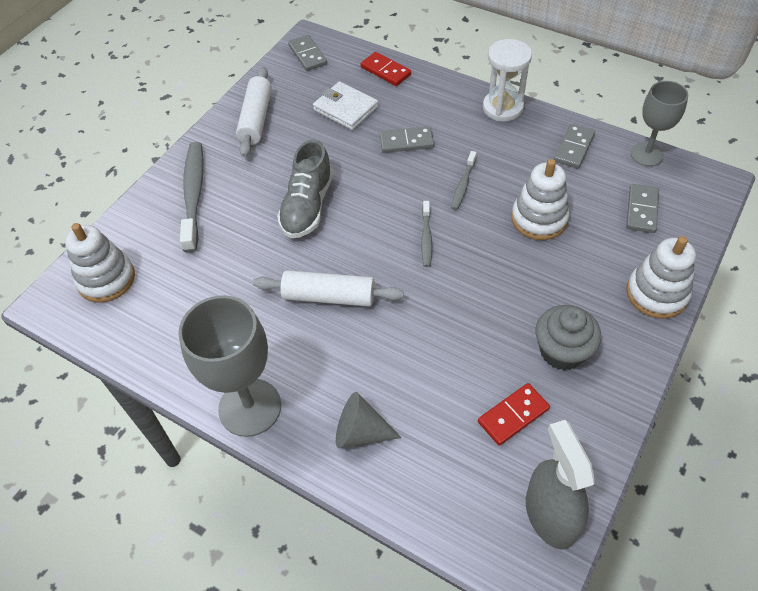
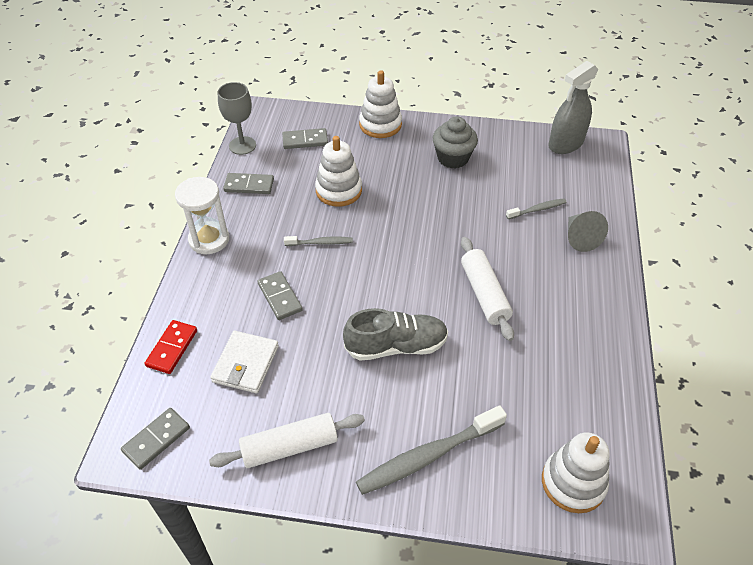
camera: 115 degrees left, 5 degrees down
grey goblet [178,295,281,437] -> none
grey toothbrush [421,201,432,267] -> grey toothbrush moved to [506,198,567,219]
red domino [478,383,550,446] -> none

